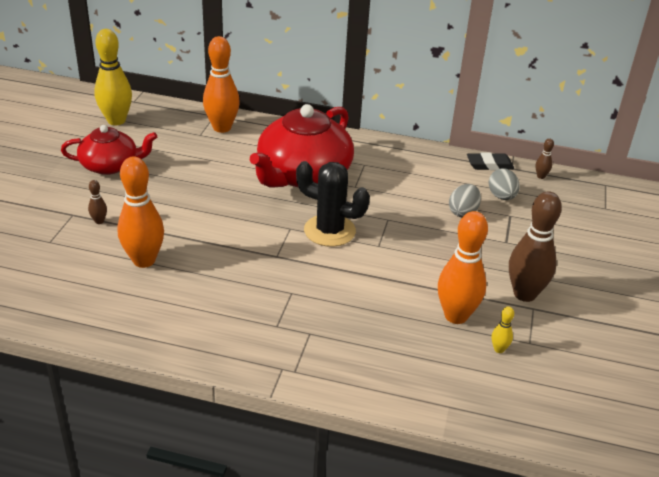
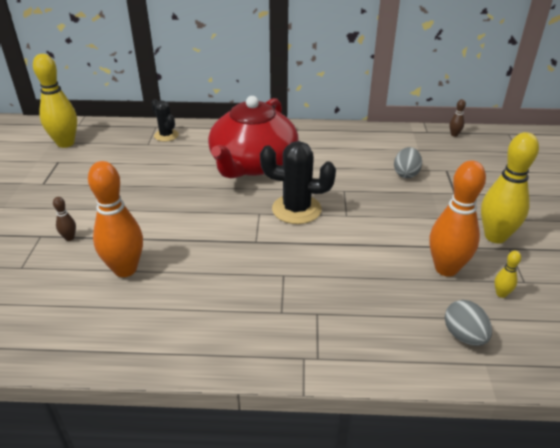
camera: 10 degrees left, 0 degrees up
red teapot [61,125,157,175] -> none
orange bowling pin [203,36,240,133] -> black cactus [151,99,179,141]
black eraser [467,153,514,170] -> none
grey egg [488,168,520,200] -> grey egg moved to [445,300,492,346]
brown bowling pin [509,191,562,302] -> yellow bowling pin [481,132,539,243]

